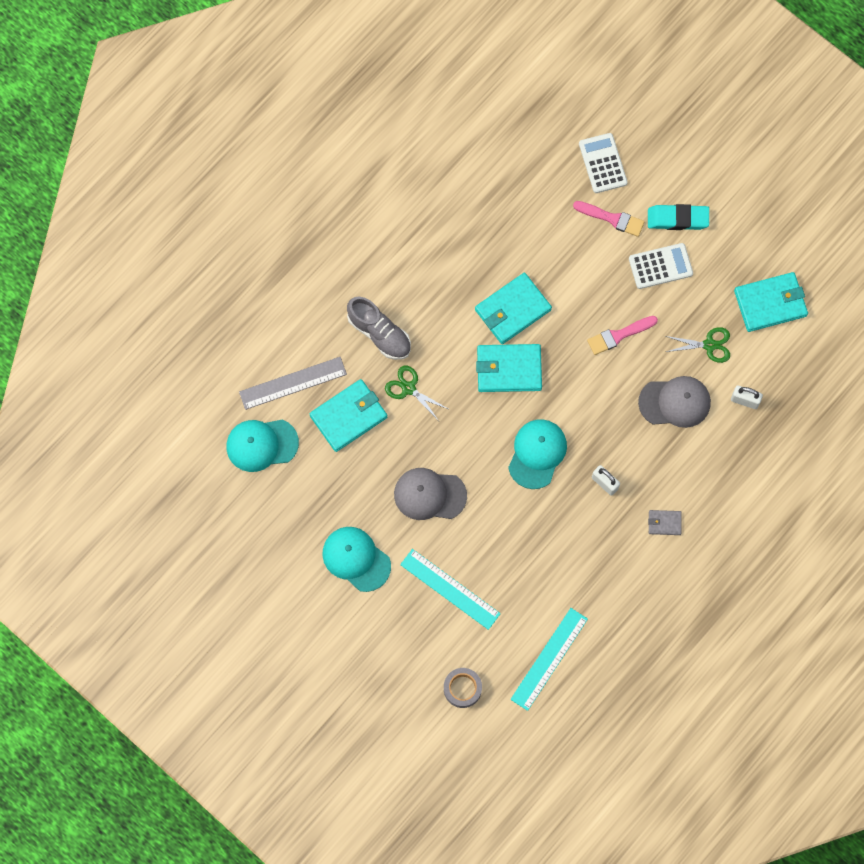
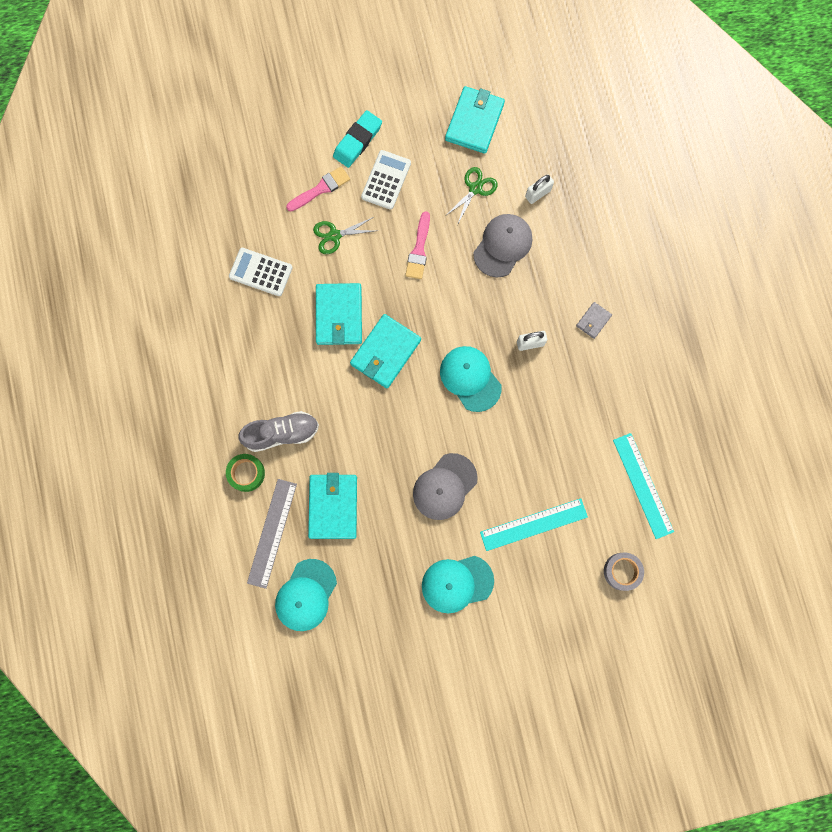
camera: 55 degrees left, 5 degrees up
green scissors [385,366,450,421] -> green scissors moved to [313,217,374,254]
white calculator [579,133,628,193] -> white calculator moved to [229,248,293,296]
none -> green tape [226,454,265,492]

